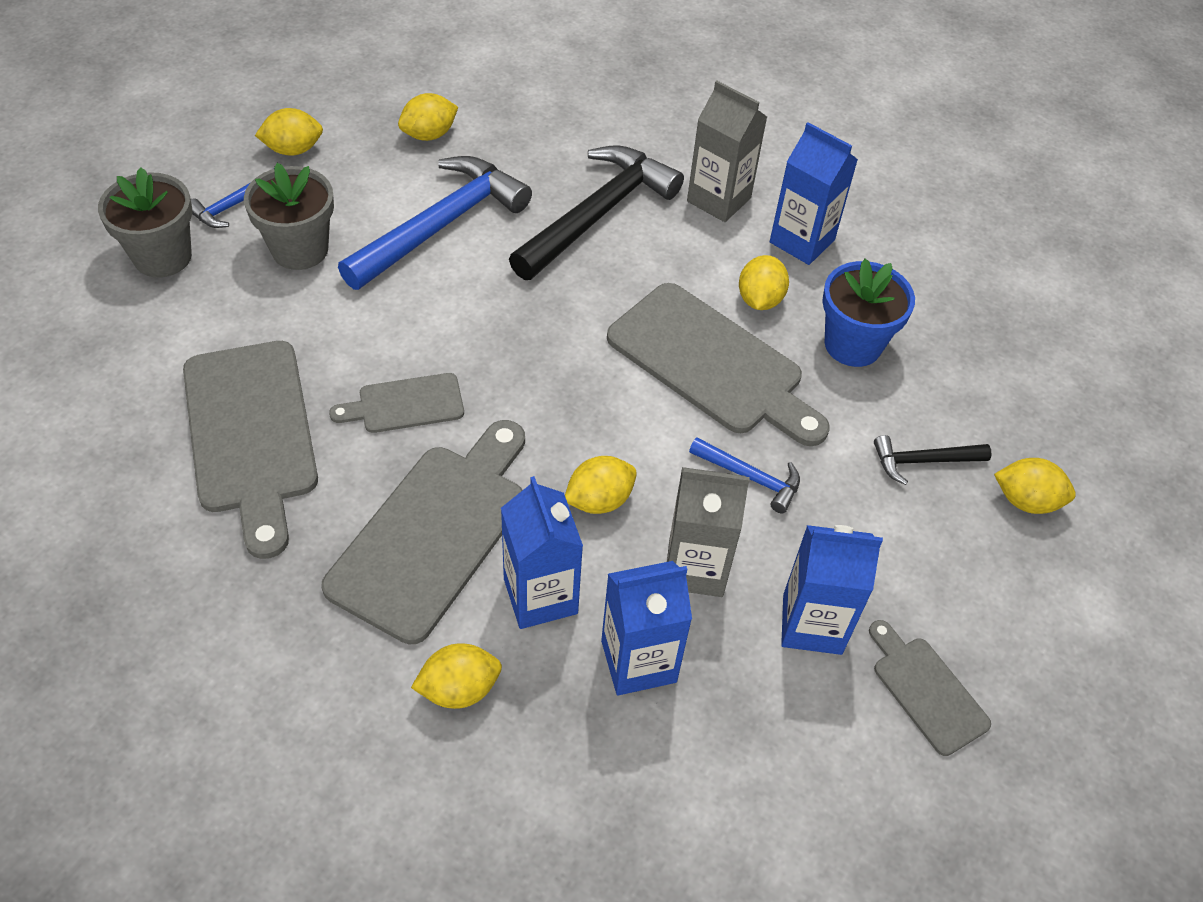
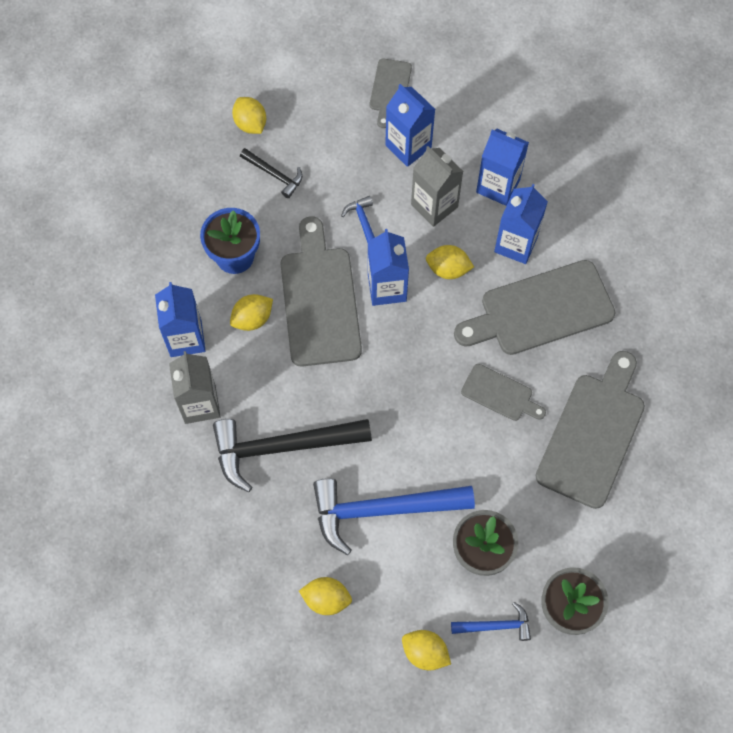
camera: 135 degrees left, 15 degrees up
yellow lemon [411,643,502,709] -> none
none -> blue carton [368,229,409,306]

